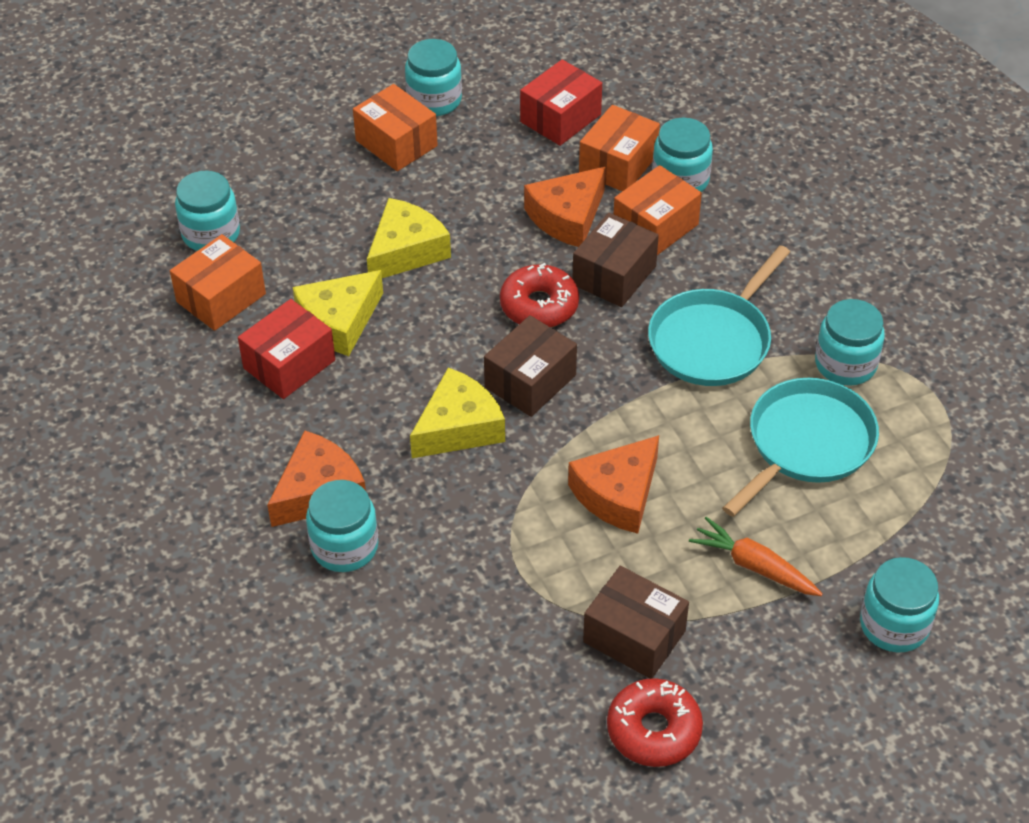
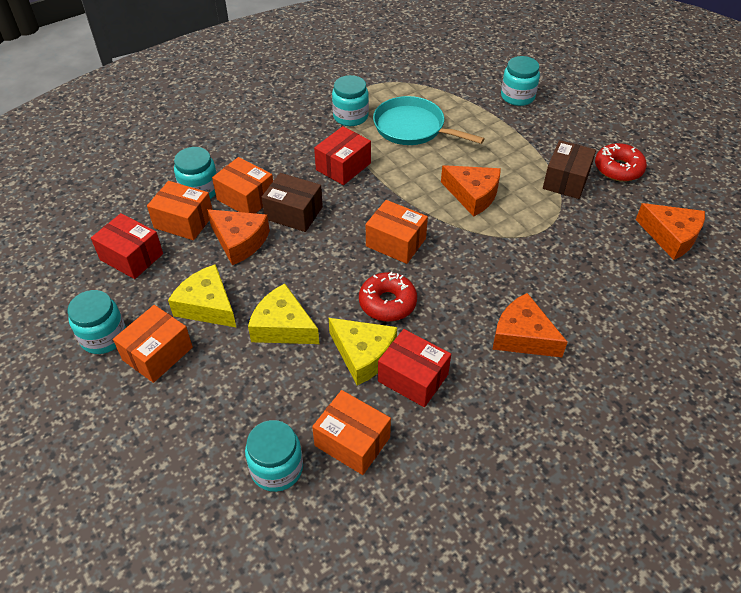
camera: 100 degrees left, 0 degrees up
turquoise jar [306,480,378,572] -> none
yellow cheese [410,367,505,458] -> yellow cheese moved to [168,264,237,328]
brown box [484,315,577,417] -> orange box [366,200,428,264]
red donut [500,263,579,327] -> red donut moved to [359,272,417,322]
turquoise pan [648,245,790,386] -> red box [314,126,371,185]
orange carrot [689,517,823,596] -> none
none -> orange cheese [636,203,705,260]

